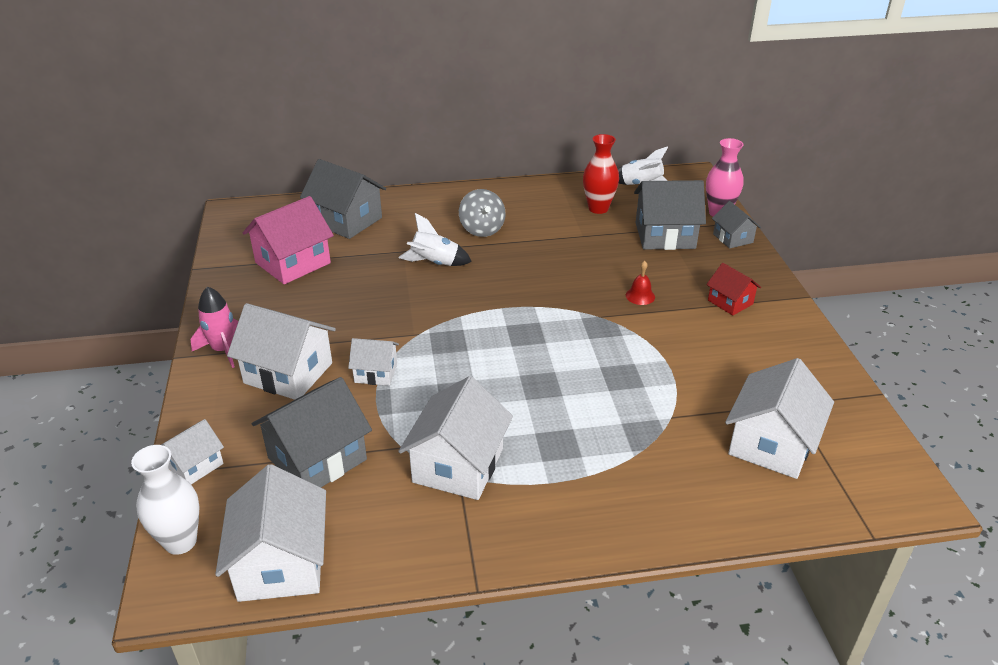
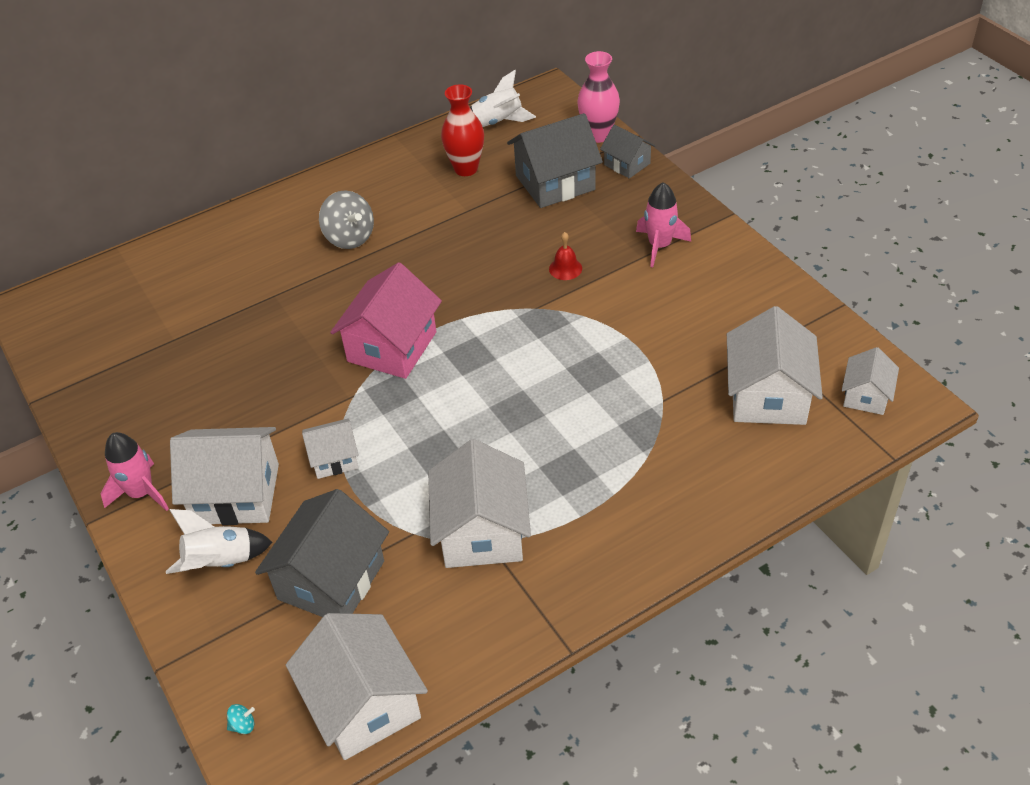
camera: 20 degrees left, 10 degrees up
white vase [131,445,199,555] -> turquoise spinning top [227,704,255,734]
white house [161,419,224,484] -> white house moved to [842,347,899,415]
pink house [243,196,334,284] -> pink house moved to [330,262,442,379]
grey house [300,159,386,239] -> none
white rocket [399,213,472,266] -> white rocket moved to [166,509,272,574]
red house [706,263,761,316] -> pink rocket [636,182,691,267]

